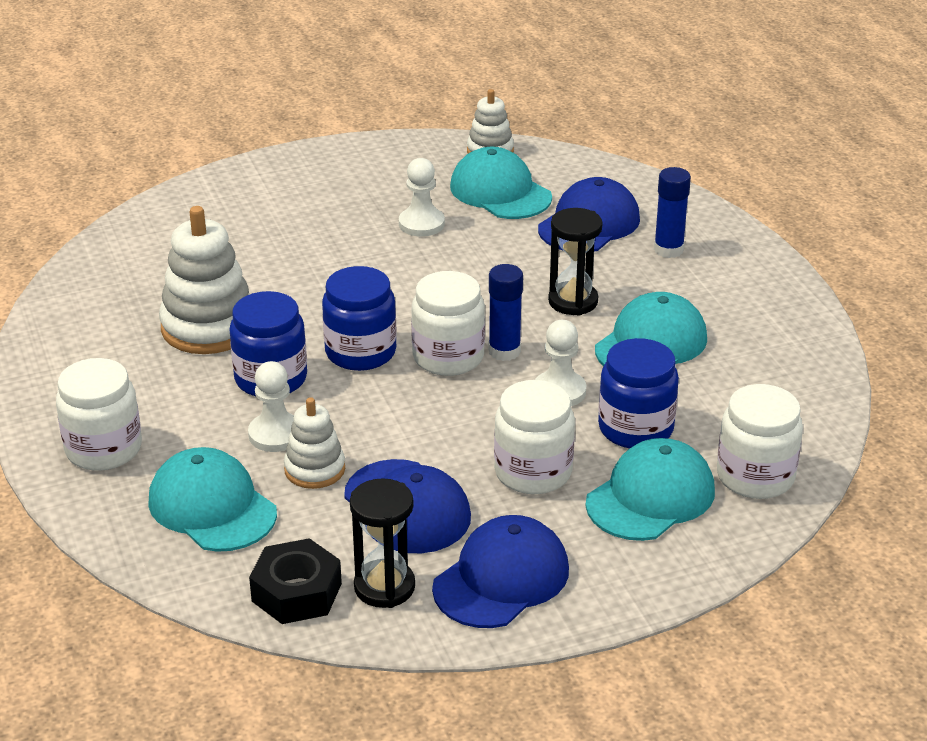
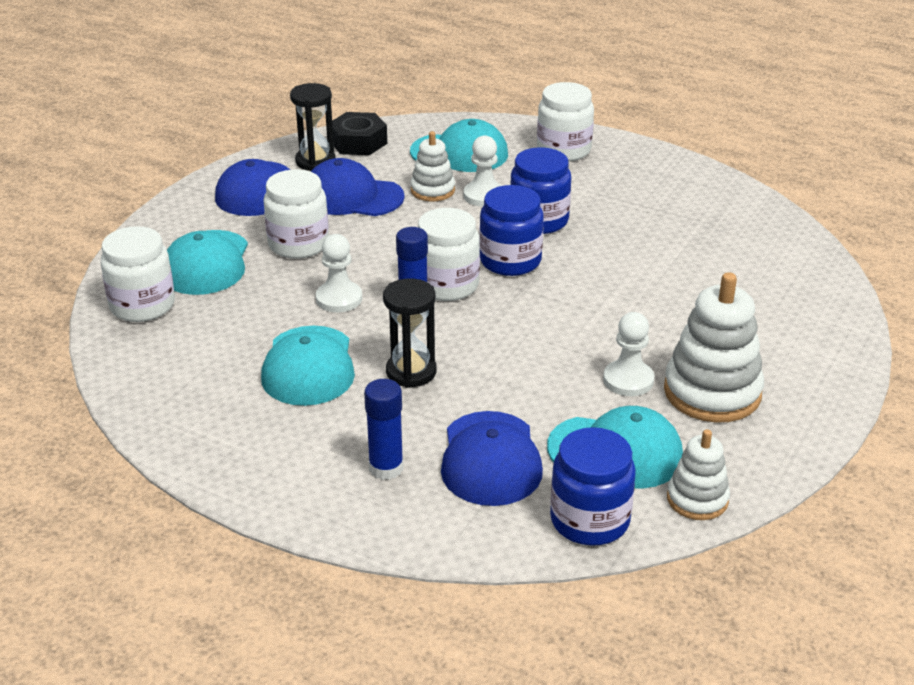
camera: 140 degrees right, 0 degrees up
white stacking toy [159,206,250,354] -> white stacking toy moved to [664,272,764,423]
blue jar [598,338,679,448] -> blue jar moved to [550,427,636,546]

